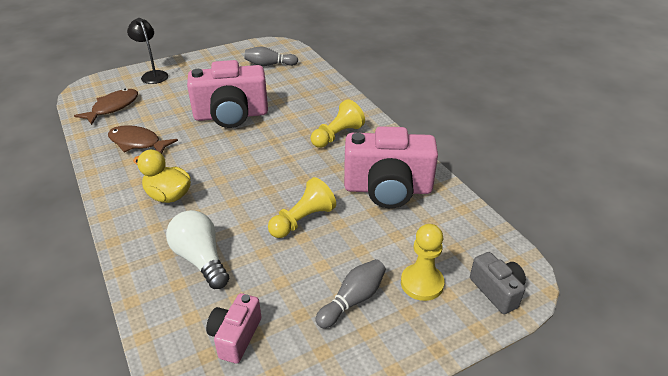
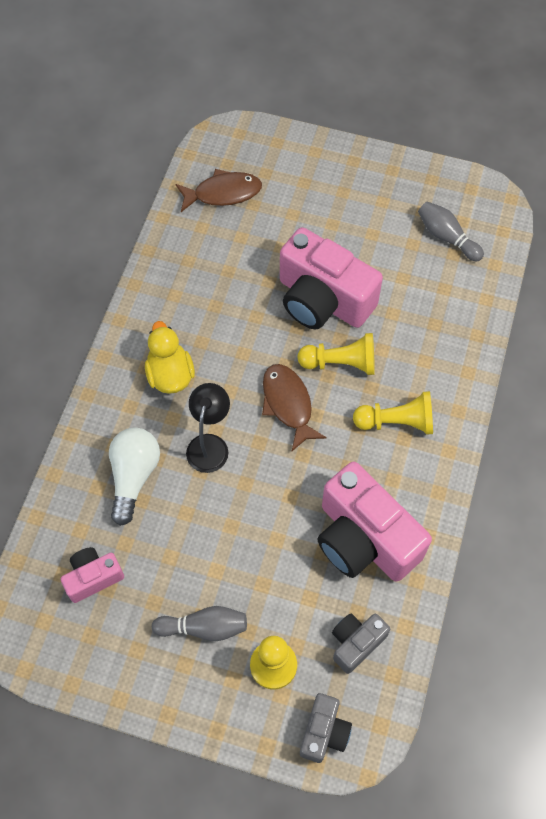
camera: 45 degrees right, 25 degrees up
brown fish [108,125,178,154] -> brown fish moved to [262,364,327,451]
black lamp [127,18,168,84] -> black lamp moved to [186,383,230,473]
yellow pawn [268,177,336,238] -> yellow pawn moved to [297,333,375,375]
none -> grey camera [332,614,390,674]

